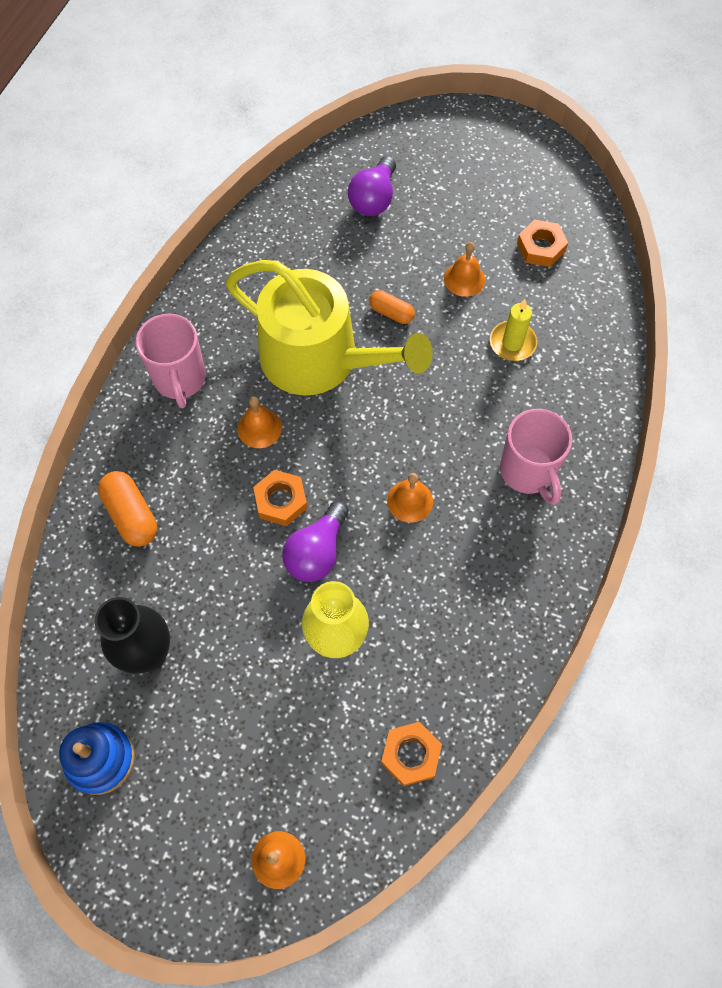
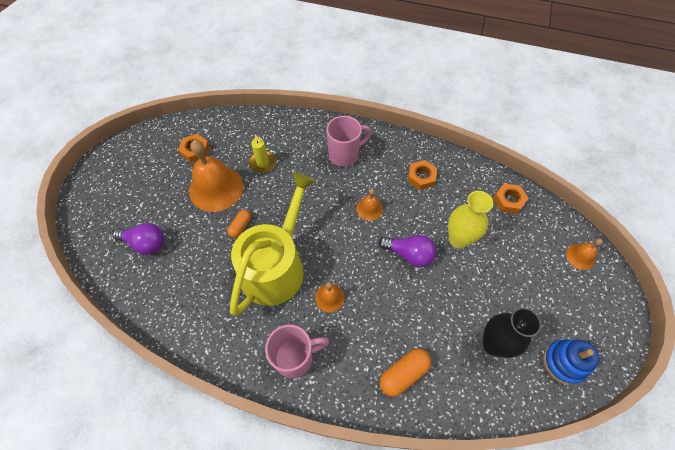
camera: 95 degrees left, 5 degrees down
orange nut [253,470,308,526] -> orange nut moved to [407,160,437,190]
orange bell [444,242,485,297] -> orange bell [189,140,243,212], size x2.08

